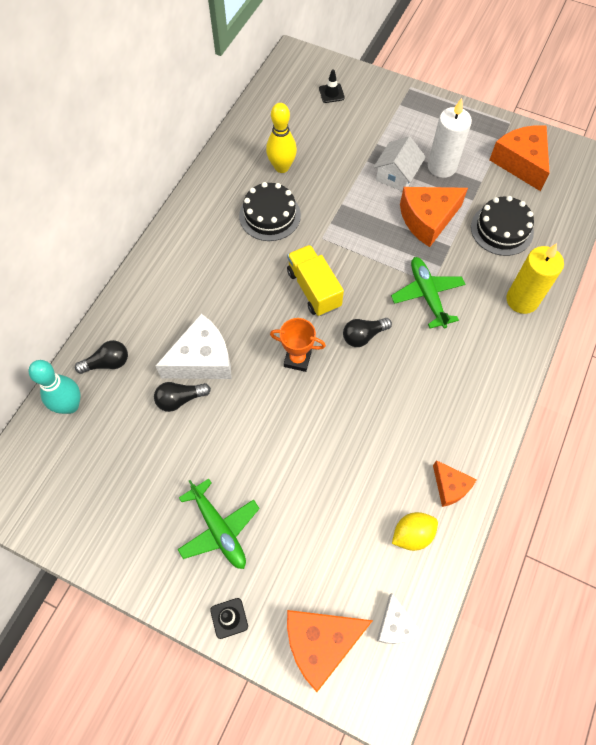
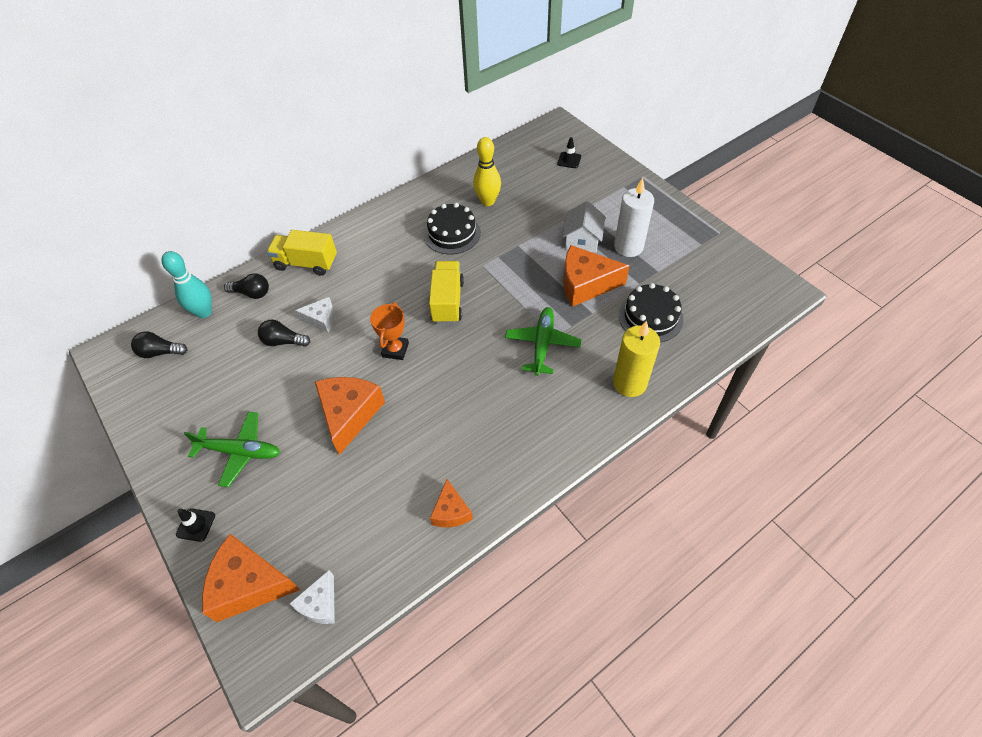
camera: 30 degrees right, 10 degrees down
white cheese [155,314,232,379] -> white cheese [295,297,335,332], size x0.56
green plane [177,479,260,569] -> green plane turned 75 degrees counterclockwise [184,412,280,487]
orange trophy [270,318,326,372] -> orange trophy turned 60 degrees clockwise [370,302,409,360]
black light bulb [343,318,392,347] -> black light bulb moved to [131,331,187,358]
white house [373,136,426,192] -> white house turned 45 degrees counterclockwise [562,201,605,253]
yellow lemon [392,512,438,551] -> none
orange cheese [489,125,550,191] -> orange cheese moved to [315,377,385,455]
none -> yellow truck [267,230,337,276]

